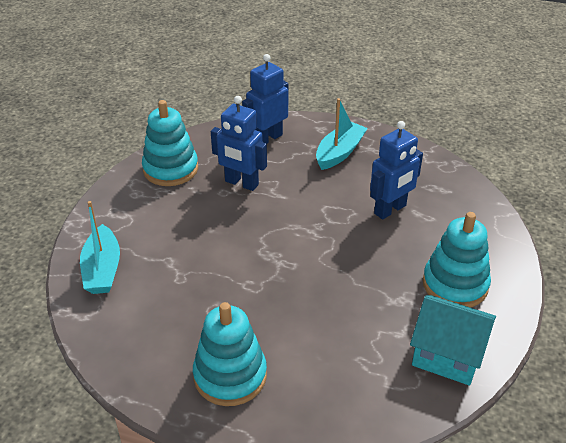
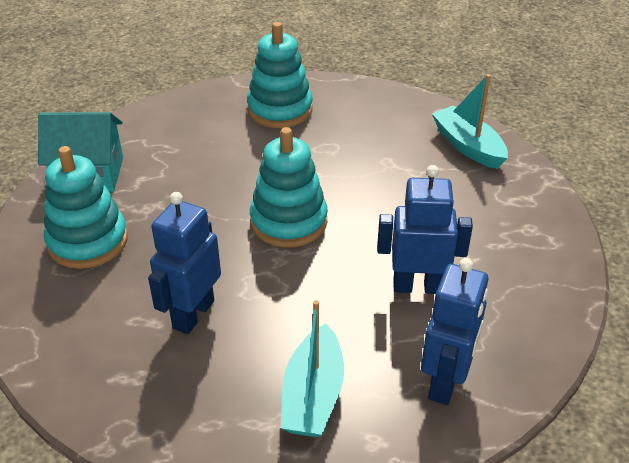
camera: 155 degrees right, 0 degrees up
turquoise stacking toy [142,100,198,186] -> turquoise stacking toy moved to [250,127,328,247]

